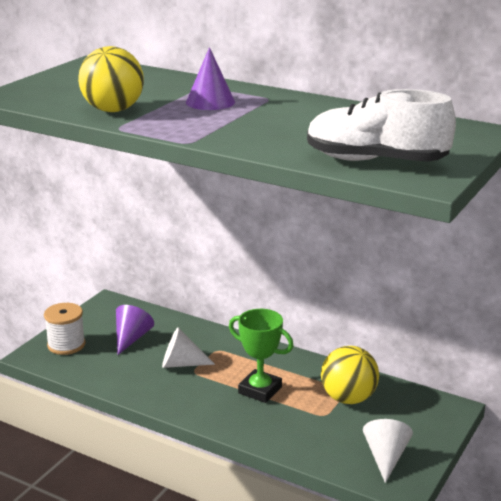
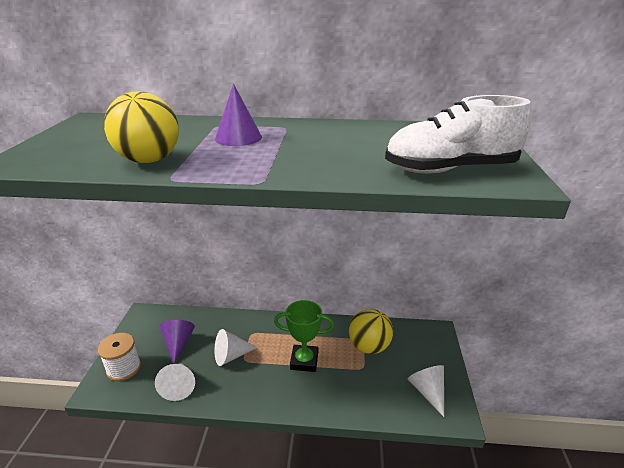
camera: 25 degrees left, 5 degrees up
none -> white cone [155,363,195,401]

